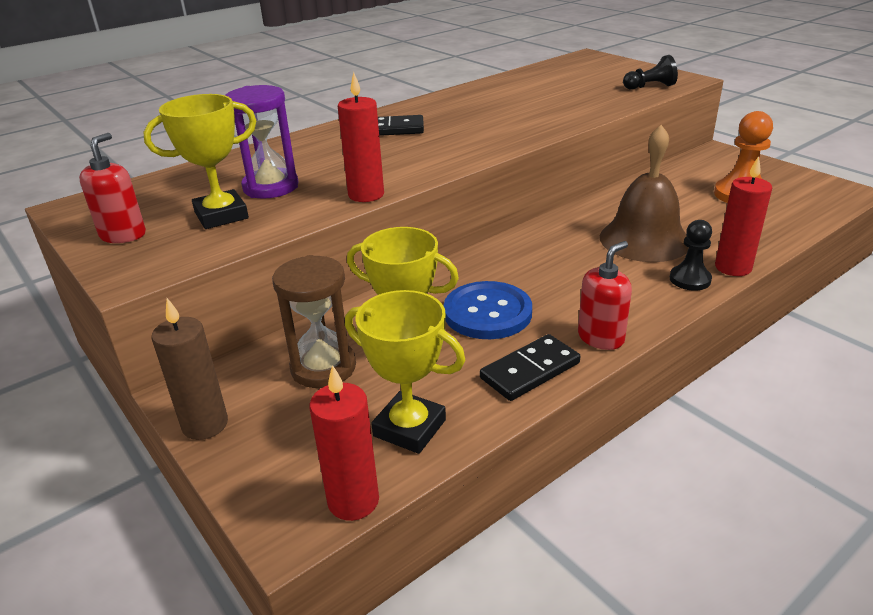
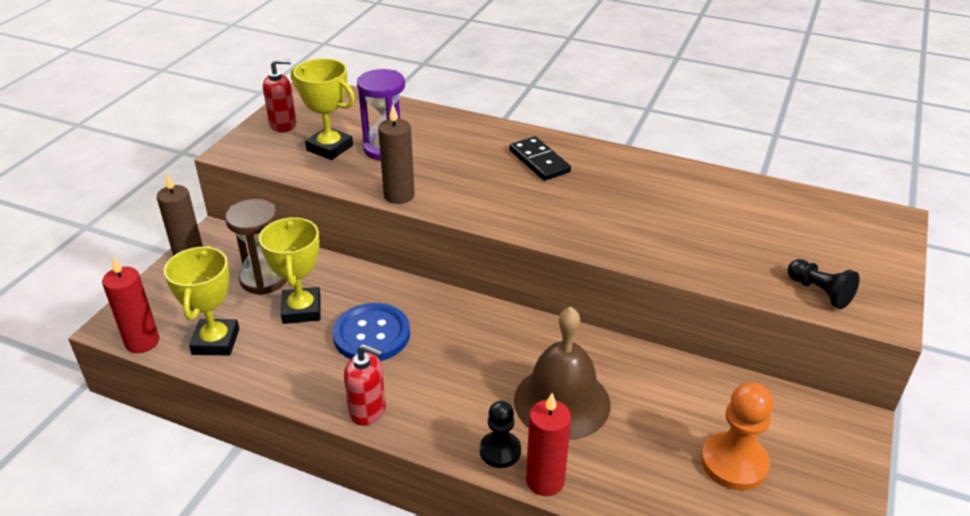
camera: 60 degrees right, 5 degrees up
red candle [338,72,384,202] -> brown candle [378,104,415,204]
black domino [480,334,581,401] -> none

